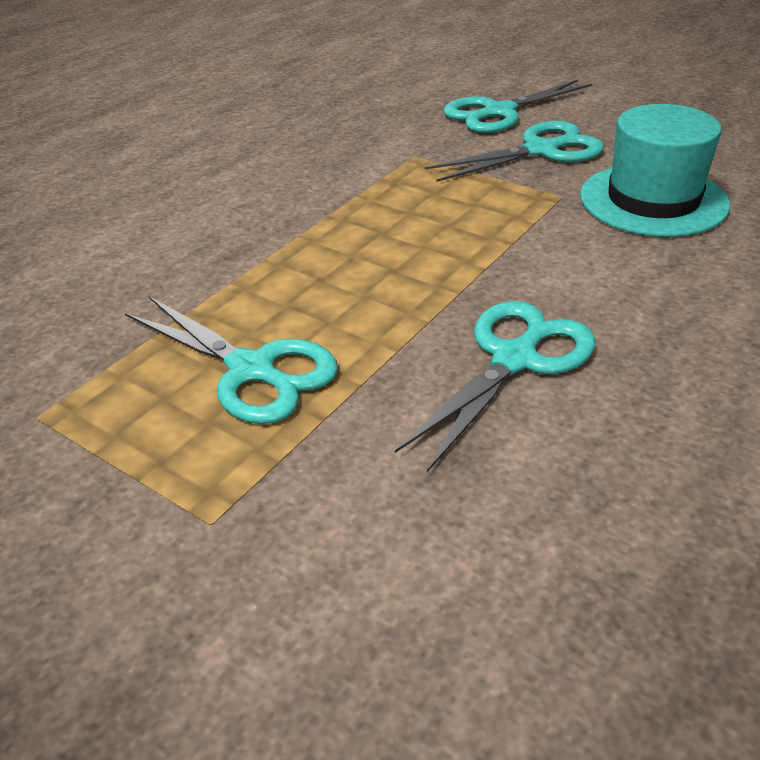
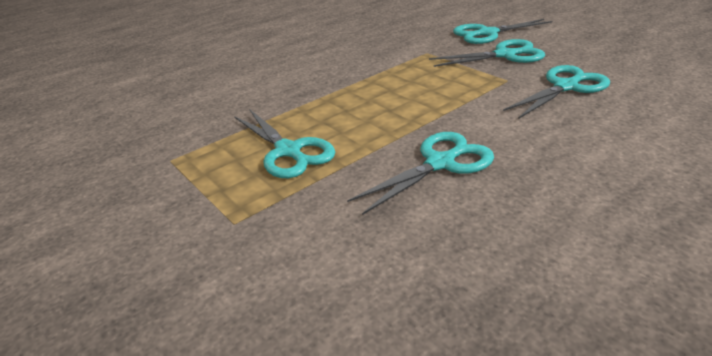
camera: 15 degrees right, 5 degrees down
turquoise hat [580,104,730,237] -> turquoise scissors [503,65,610,119]

